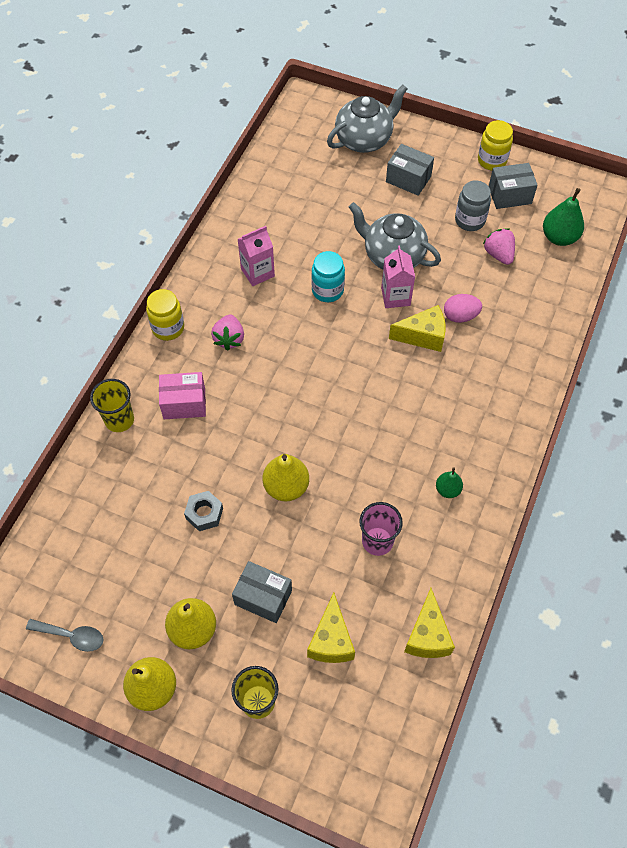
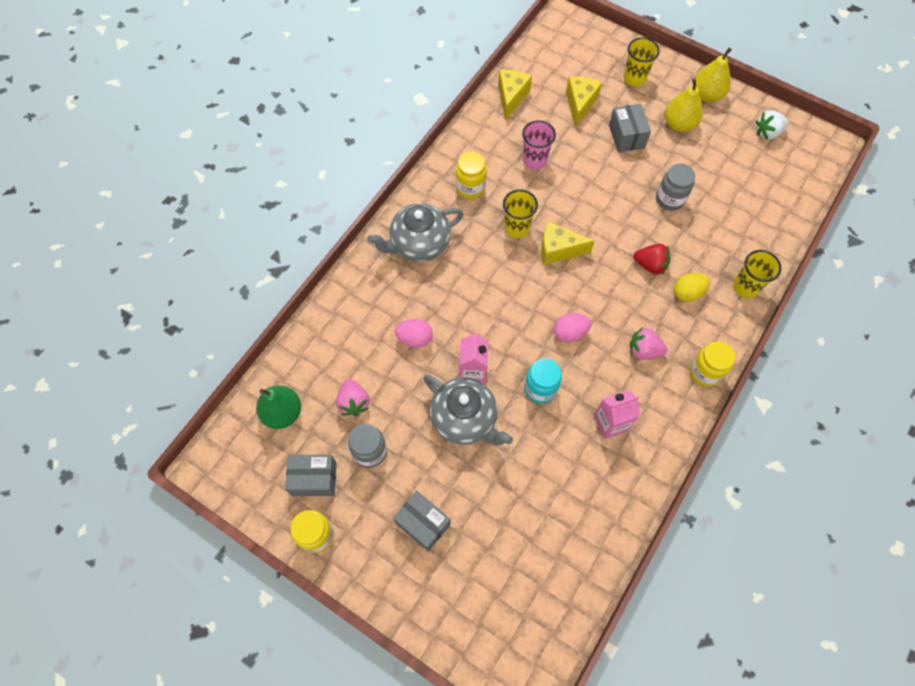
camera: 170 degrees left, 5 degrees up
grey spoon [26,619,104,652] -> white strawberry [756,110,789,140]
pink box [159,372,206,419] -> yellow egg [674,273,710,302]
grey nut [184,491,223,531] -> grey jar [656,163,695,211]
pink strawberry [211,314,244,350] -> pink strawberry turned 90 degrees counterclockwise [630,327,668,360]
grey box [232,561,292,623] -> grey box turned 45 degrees clockwise [609,104,651,152]
yellow pear [263,454,309,502] -> none
grey teapot [327,85,407,153] -> grey teapot moved to [367,203,464,262]
yellow cheese [389,305,446,352] -> yellow cheese moved to [541,221,595,265]
green pear [436,467,463,498] -> yellow jar [456,152,487,199]
none -> yellow cup [503,189,538,238]
none -> pink egg [554,313,591,342]
none -> red strawberry [633,244,670,275]

